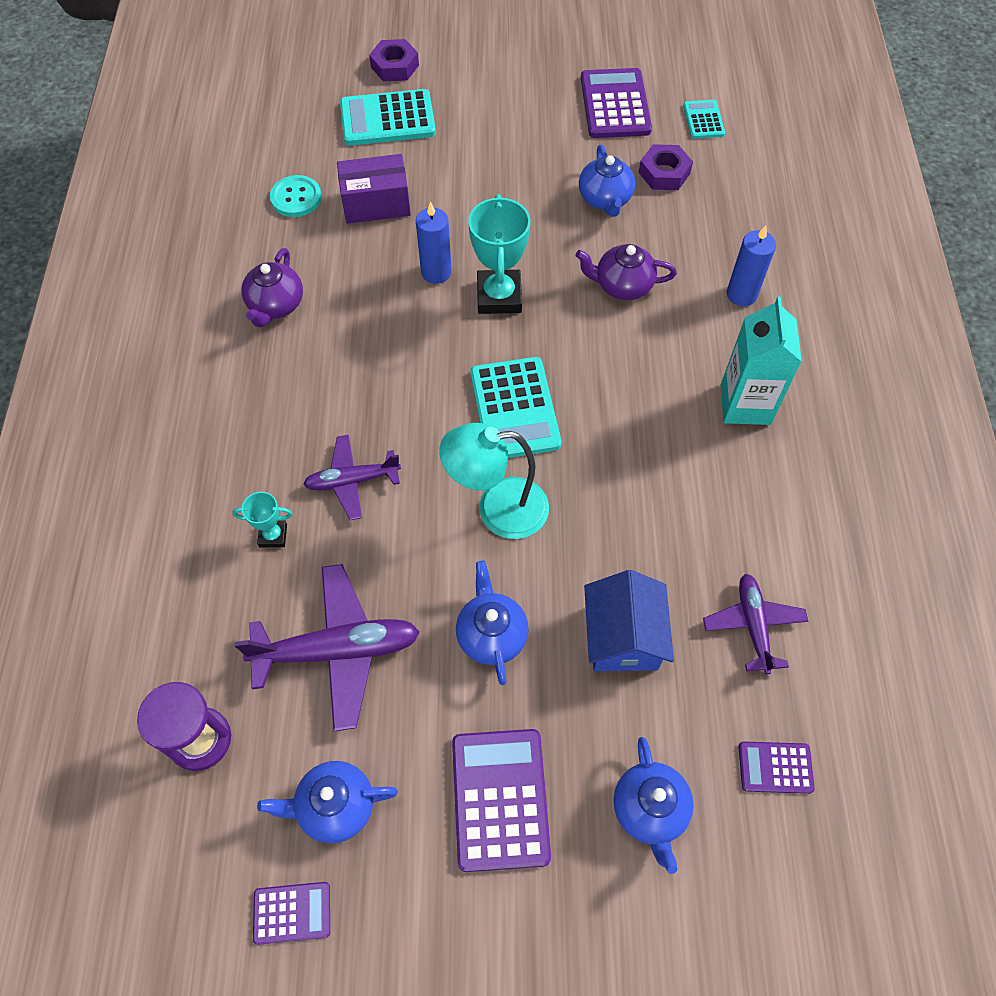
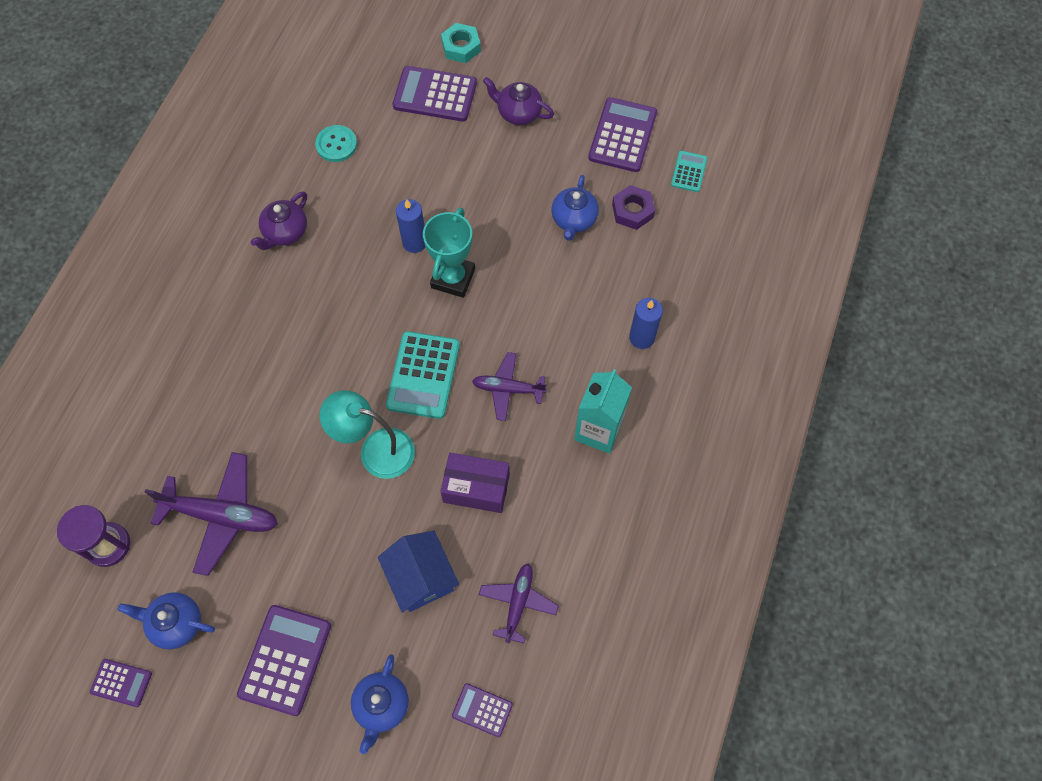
camera: 20 degrees right, 5 degrees up
turquoise trophy [233,492,293,547] -> none
purple plane [303,435,401,520] -> purple plane moved to [472,352,547,421]
purple box [337,154,411,224] -> purple box moved to [440,453,510,513]
turquoise calculator [340,89,436,146] -> purple calculator [393,66,477,122]
purple nut [369,39,419,81] -> turquoise nut [441,23,481,63]
blue teapot [456,561,529,685] -> none
purple teapot [576,244,677,300] -> purple teapot moved to [483,77,554,125]
blue house [584,570,674,671] -> blue house turned 45 degrees counterclockwise [378,531,459,612]

